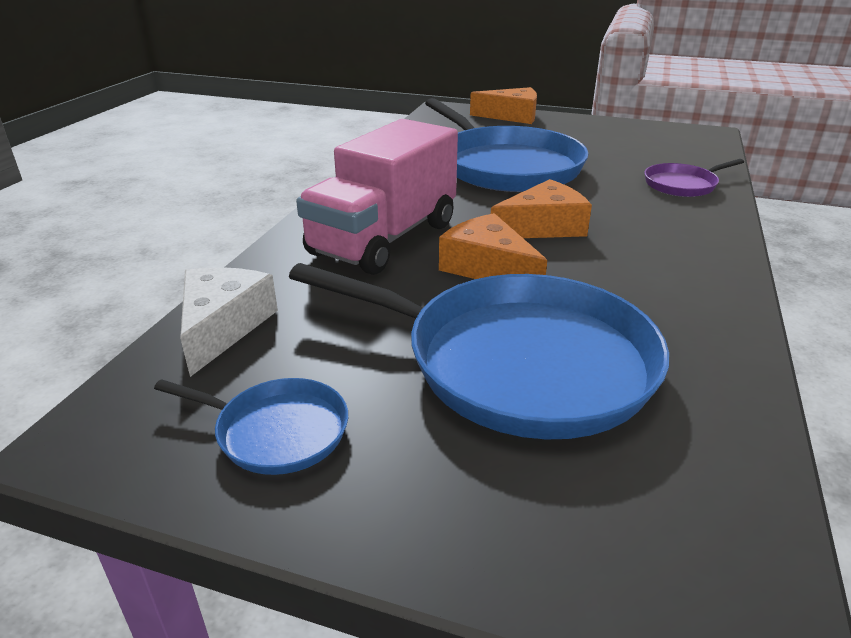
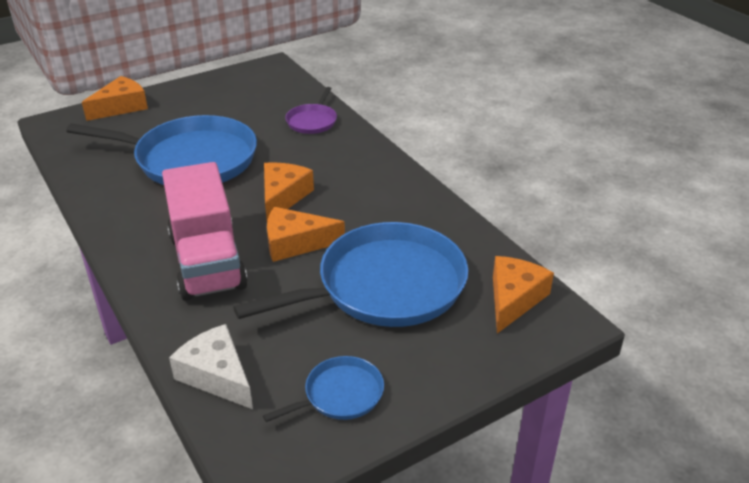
camera: 50 degrees left, 5 degrees up
none -> orange cheese [493,256,554,333]

